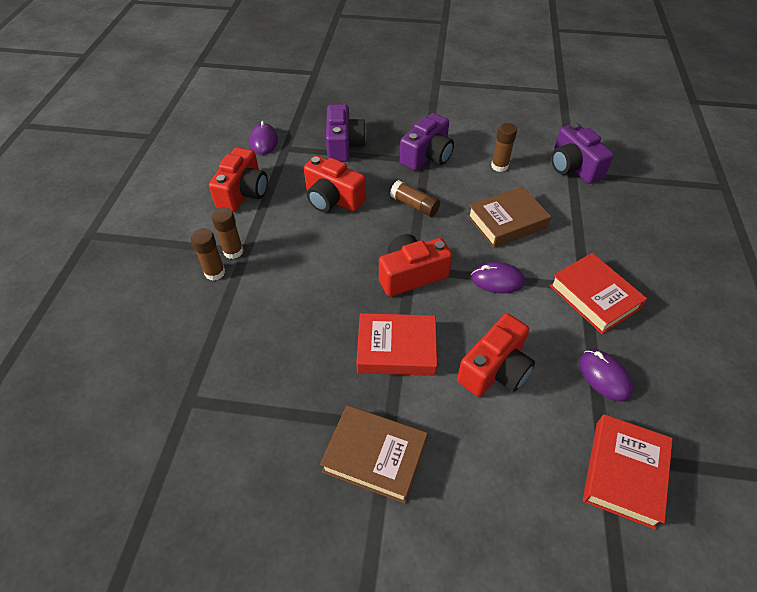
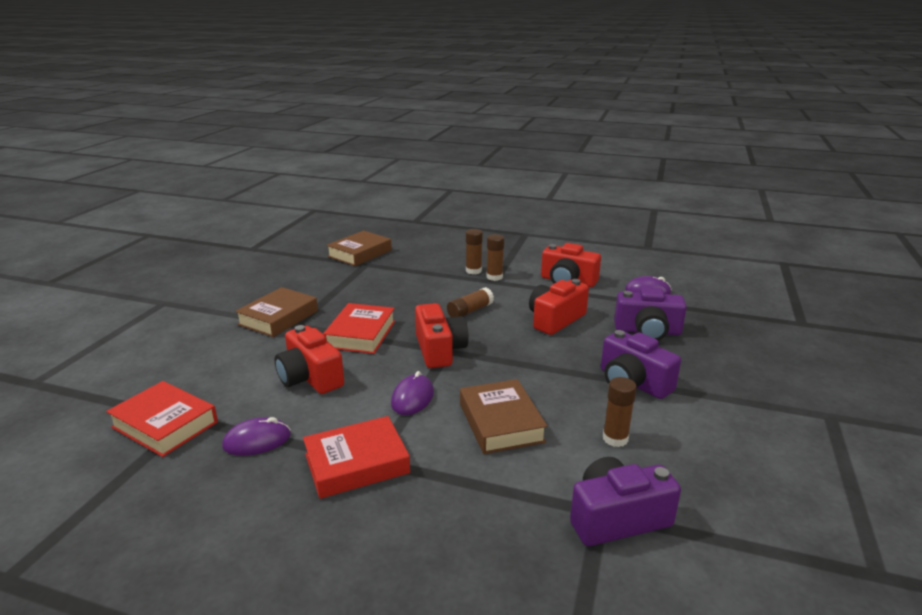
camera: 100 degrees right, 25 degrees down
brown glue stick [390,180,440,217] -> brown glue stick moved to [447,287,494,317]
none -> brown book [326,230,392,266]

